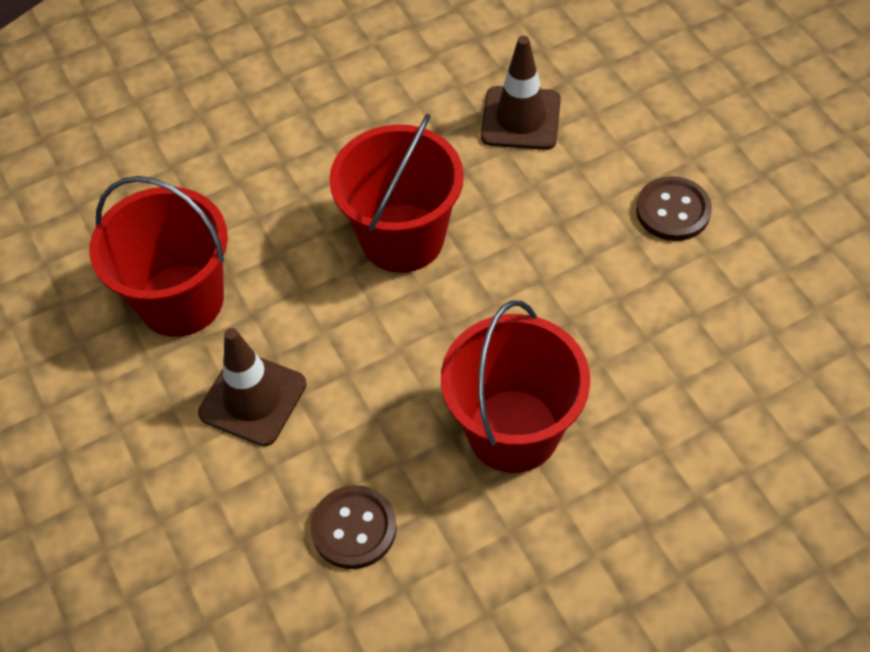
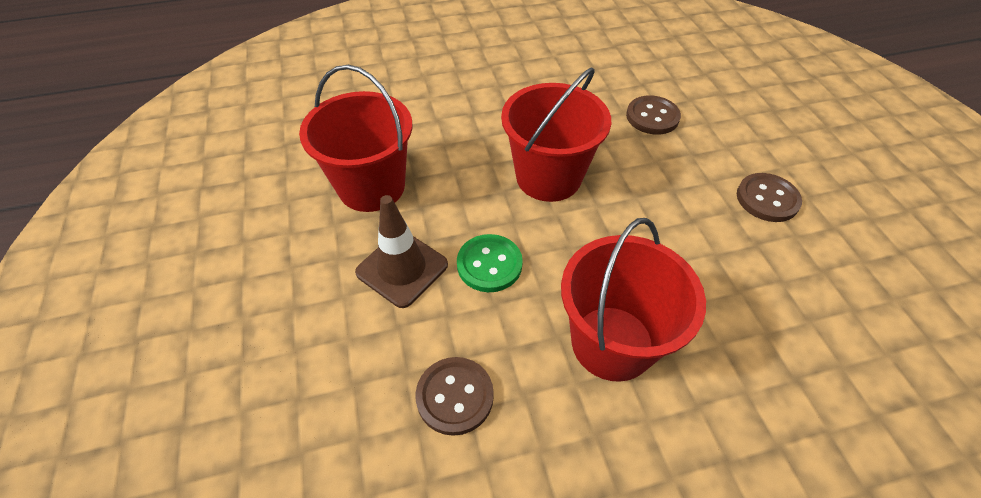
camera: 10 degrees right, 5 degrees down
brown traffic cone [481,36,561,150] -> brown button [626,95,681,134]
none -> green button [457,234,523,292]

